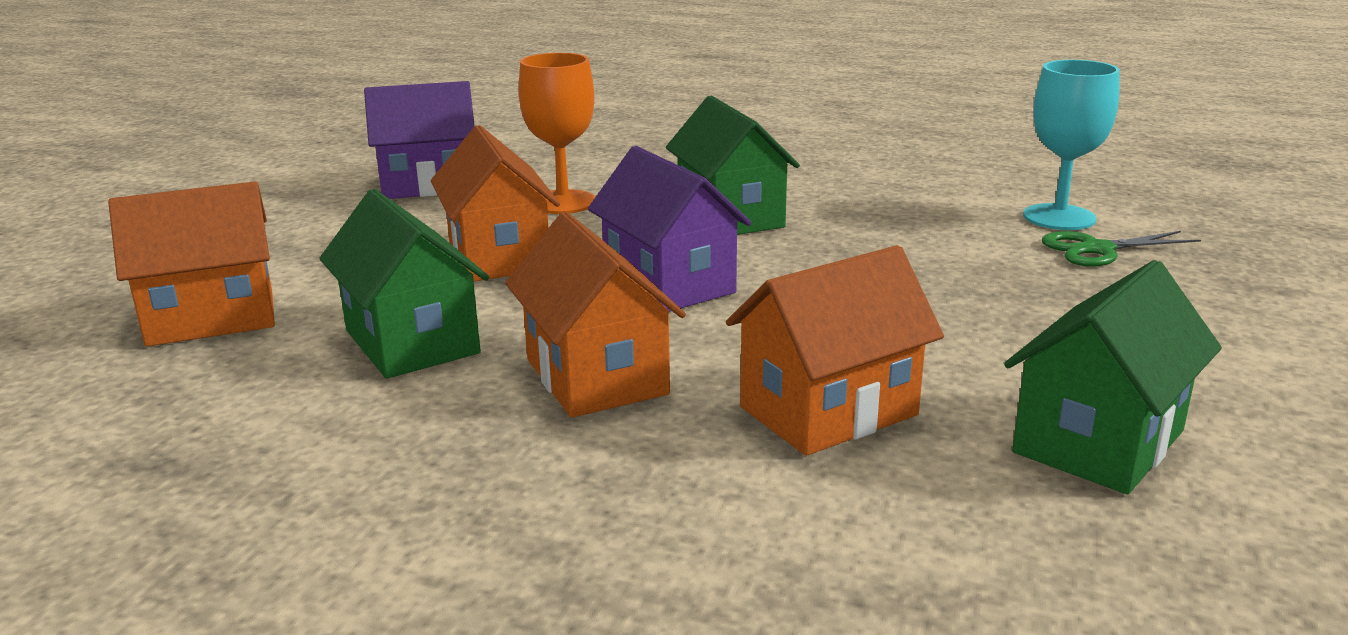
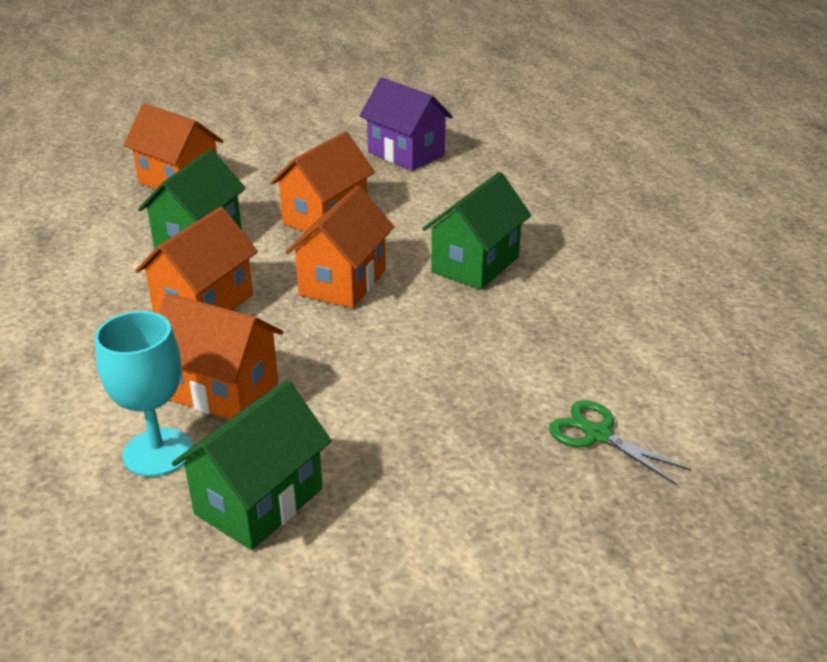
camera: 55 degrees right, 10 degrees up
orange goblet [519,53,595,214] -> none
purple house [588,146,751,312] -> orange house [285,186,394,308]
green house [1004,260,1222,494] -> green house turned 60 degrees counterclockwise [172,380,332,550]
turquoise goblet [1023,60,1120,230] -> turquoise goblet moved to [95,311,193,477]

